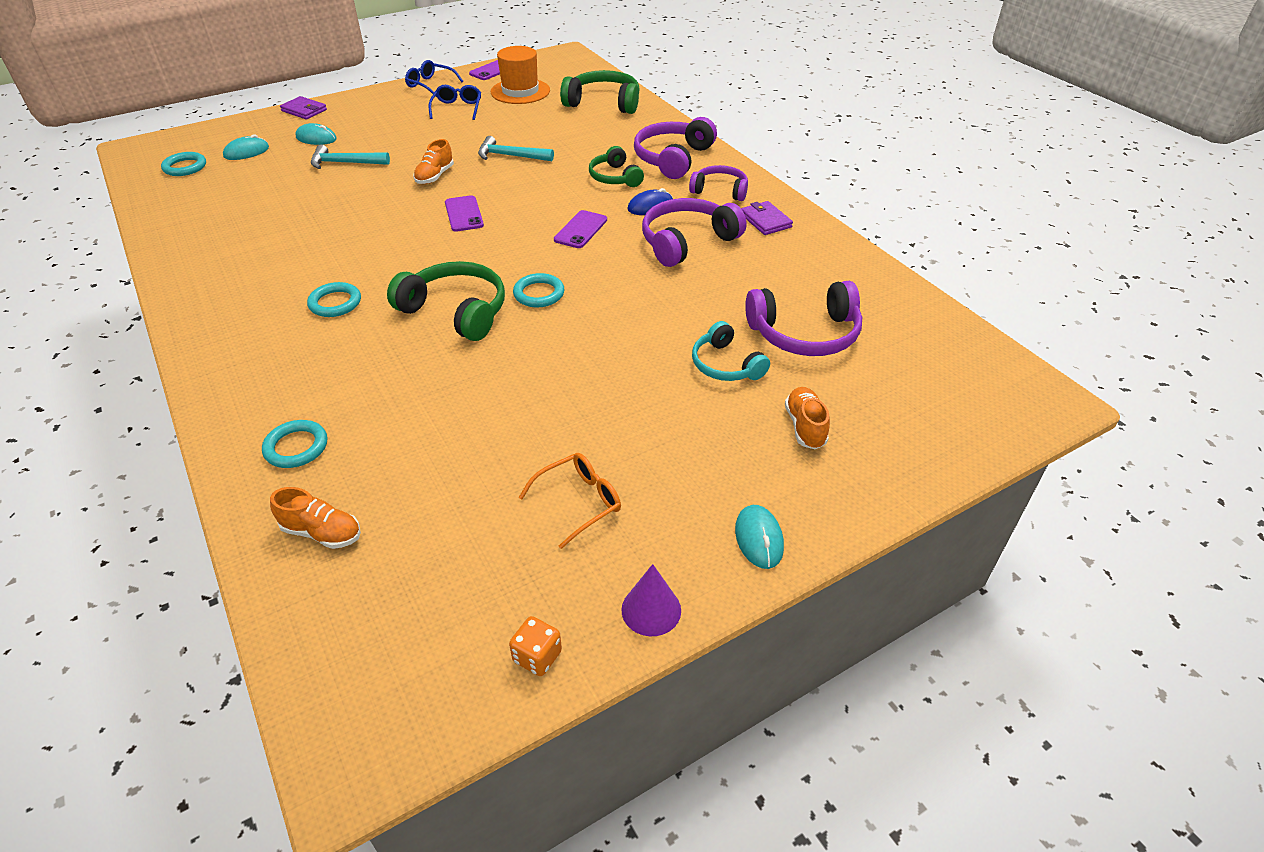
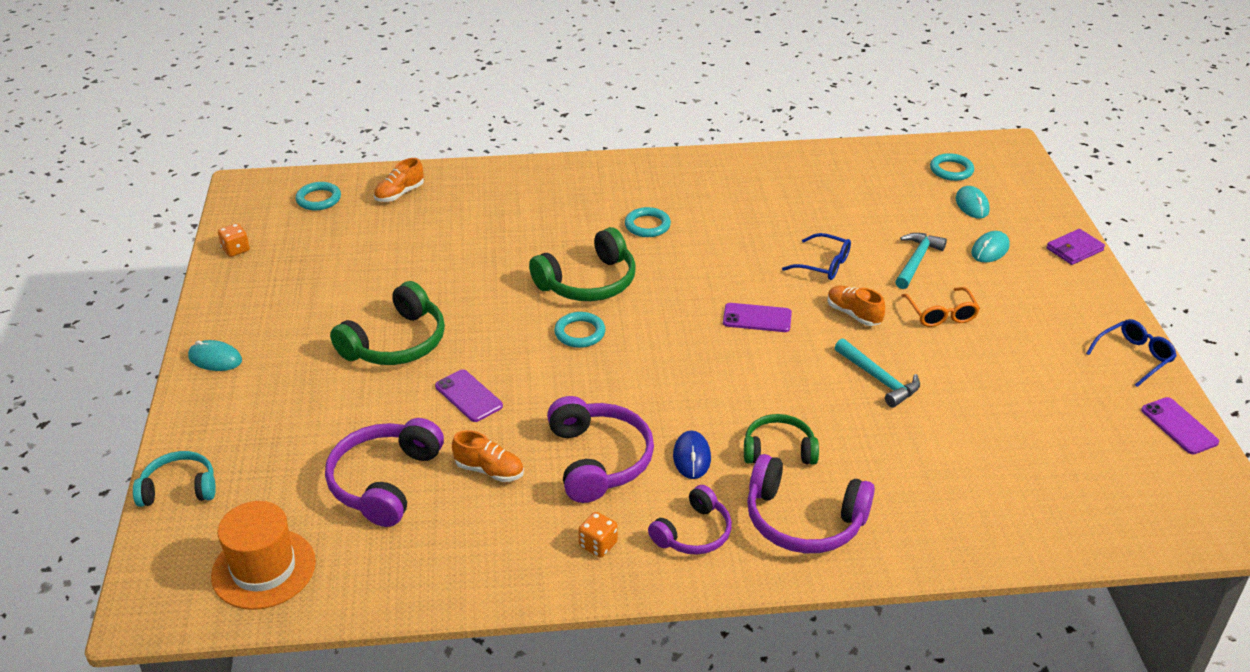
camera: 115 degrees right, 5 degrees down
turquoise ring [262,420,327,468] -> turquoise ring moved to [295,182,341,210]
blue glasses [428,85,481,120] -> blue glasses moved to [782,233,851,280]
turquoise hammer [478,136,554,161] -> turquoise hammer turned 105 degrees clockwise [834,339,920,408]
orange hat [491,46,550,104] -> orange hat moved to [211,501,316,610]
orange glasses [519,453,621,549] -> orange glasses moved to [901,287,980,327]
purple phone [554,210,607,248] -> purple phone moved to [435,370,503,422]
green headphones [560,70,640,114] -> green headphones moved to [330,281,445,365]
purple cone [621,564,681,637] -> none
purple headphones [634,117,717,179] -> purple headphones turned 150 degrees clockwise [747,454,875,553]
turquoise headphones [692,321,770,381] -> turquoise headphones moved to [133,451,216,507]
purple wallet [741,201,793,235] -> orange dice [578,512,618,558]
orange shoe [785,387,830,449] -> orange shoe moved to [452,430,524,482]

